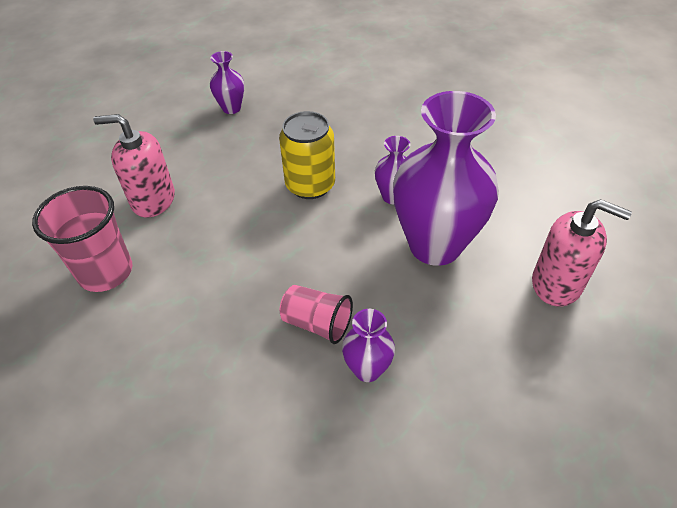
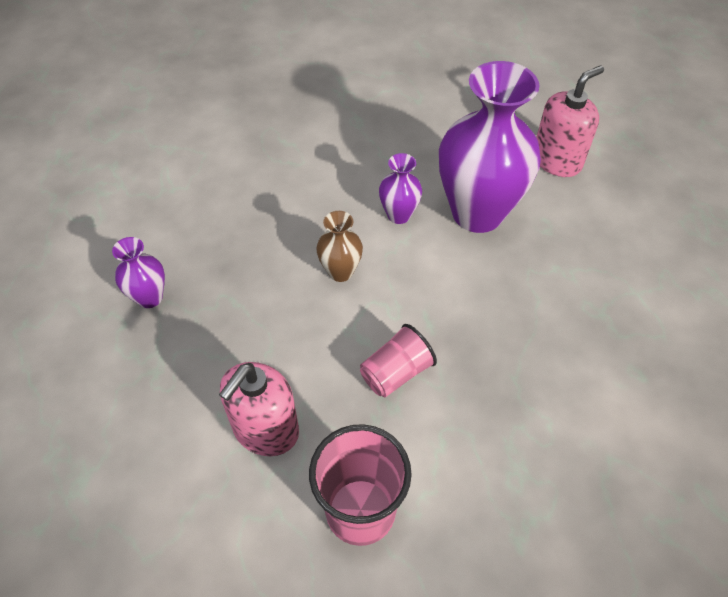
camera: 65 degrees left, 5 degrees up
yellow can [279,111,335,199] -> brown vase [316,211,363,282]
pink cup [280,285,353,344] -> pink cup moved to [360,324,437,397]
purple vase [342,309,395,382] -> none

